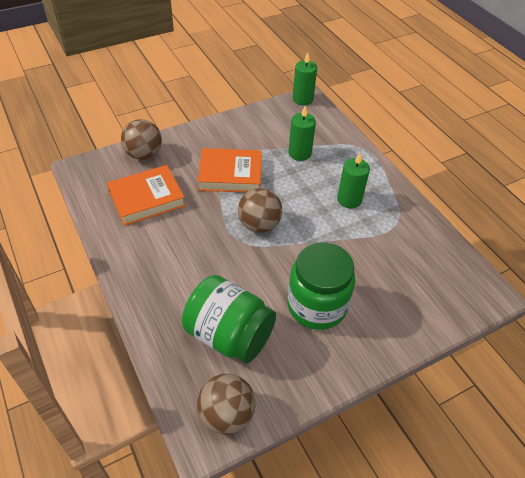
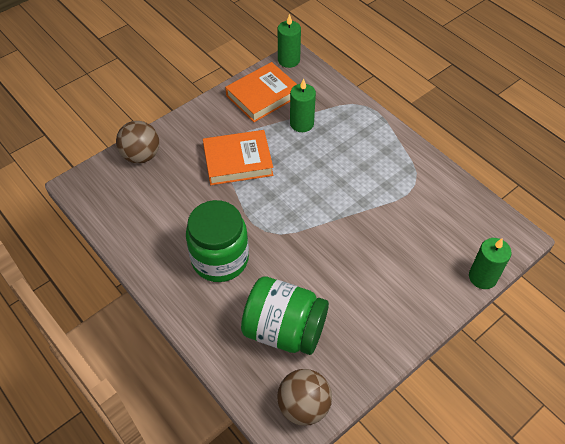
camera: 10 degrees left, 5 degrees up
orange book [107,165,186,226] -> orange book moved to [225,62,297,122]
brown ball [238,188,282,233] -> none
green jar [288,242,355,330] -> green jar moved to [186,200,249,282]
green candle [337,153,370,208] -> green candle moved to [469,238,512,289]

